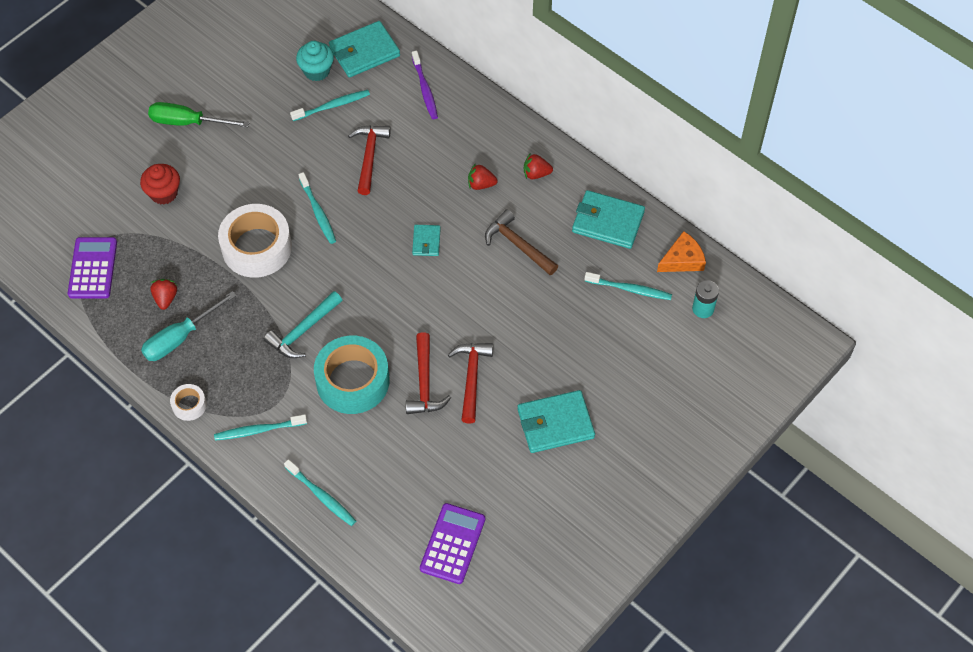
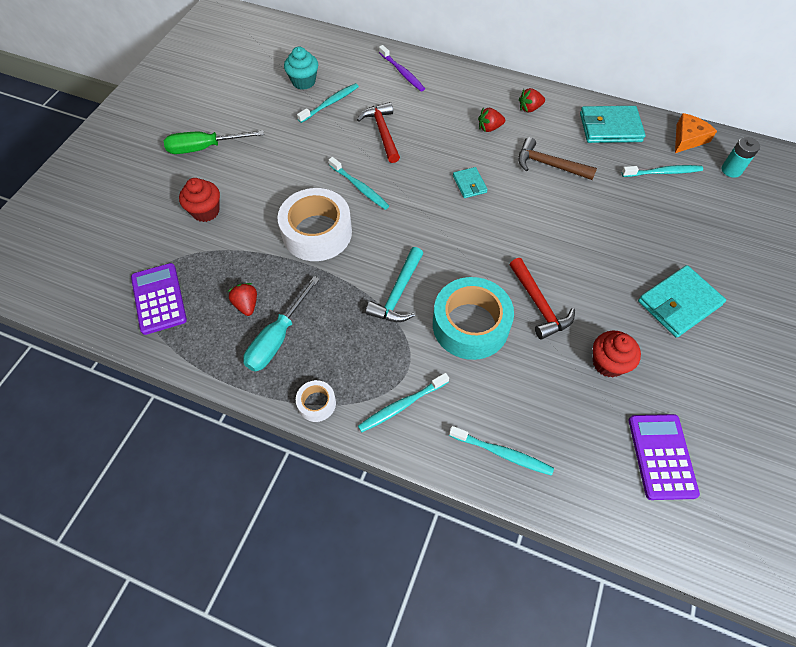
camera: 20 degrees left, 0 degrees up
turquoise wallet [329,21,400,78] -> none
red hammer [448,343,493,424] -> none
none -> red cupcake [593,331,641,378]

